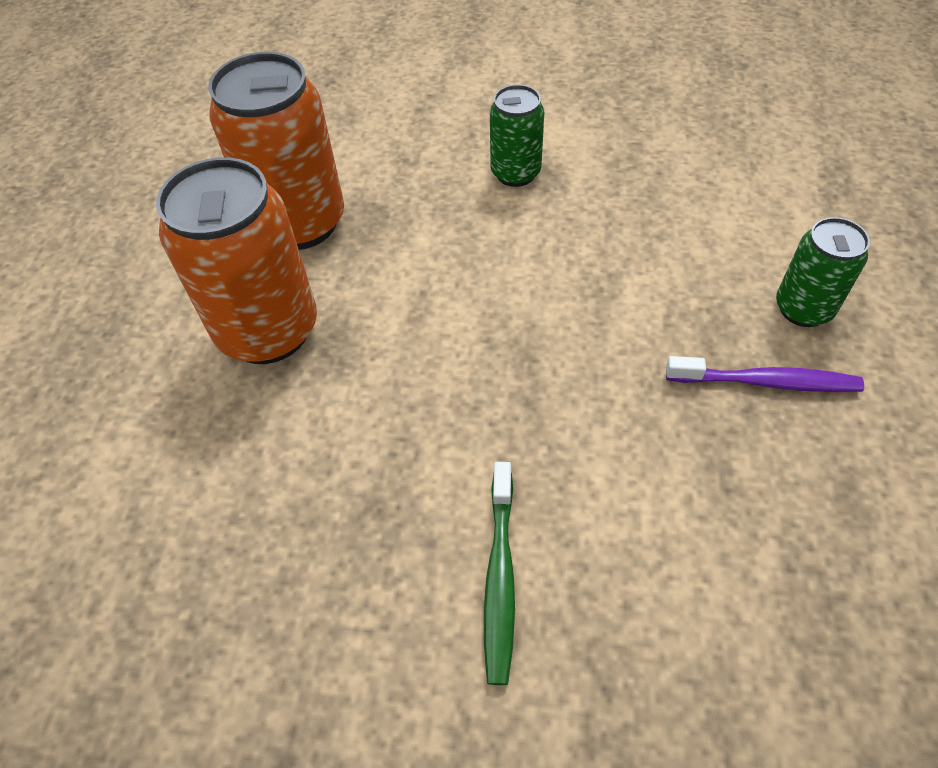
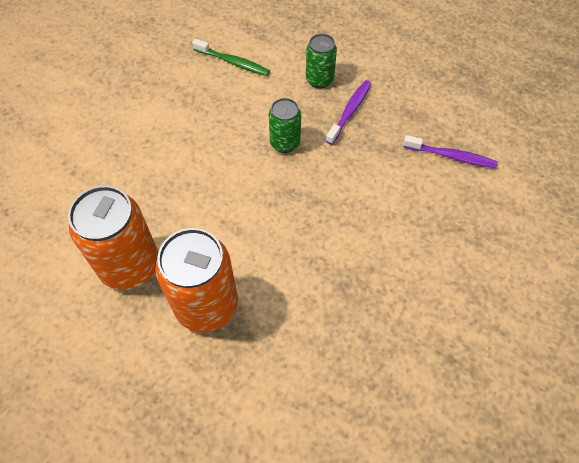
camera: 70 degrees left, 5 degrees up
green toothbrush [484,462,515,685] -> green toothbrush moved to [192,39,270,76]
green can [490,84,544,187] -> green can moved to [269,98,301,153]
none -> purple toothbrush [403,135,498,168]

